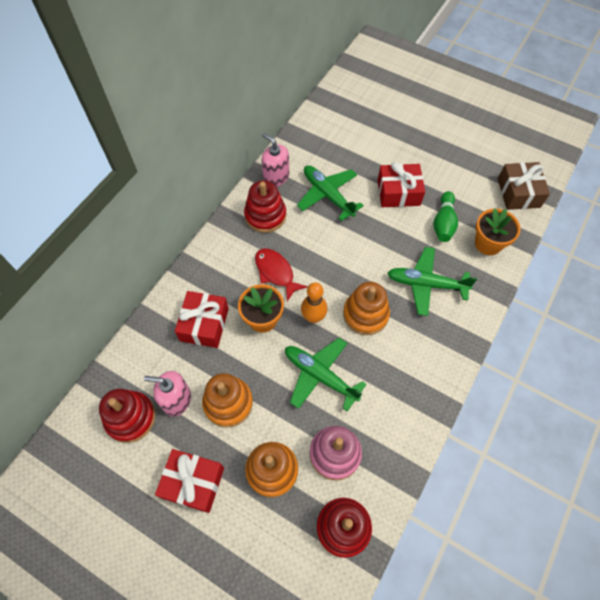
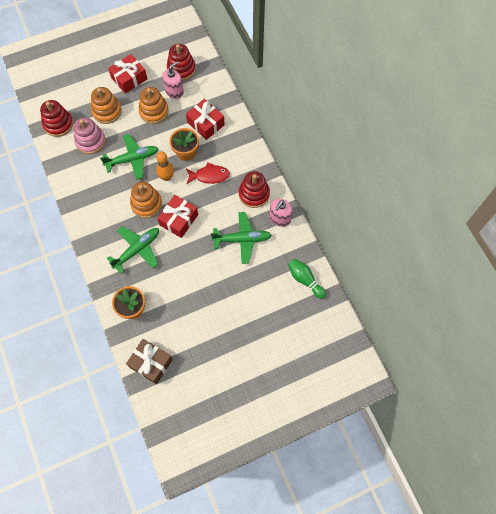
camera: 125 degrees right, 5 degrees up
pink soap dispenser [262,133,289,187] -> pink soap dispenser turned 135 degrees clockwise [269,199,293,227]
red gift [378,162,425,207] -> red gift moved to [157,195,198,238]
green bowling pin [433,191,458,242] -> green bowling pin moved to [288,259,326,299]

